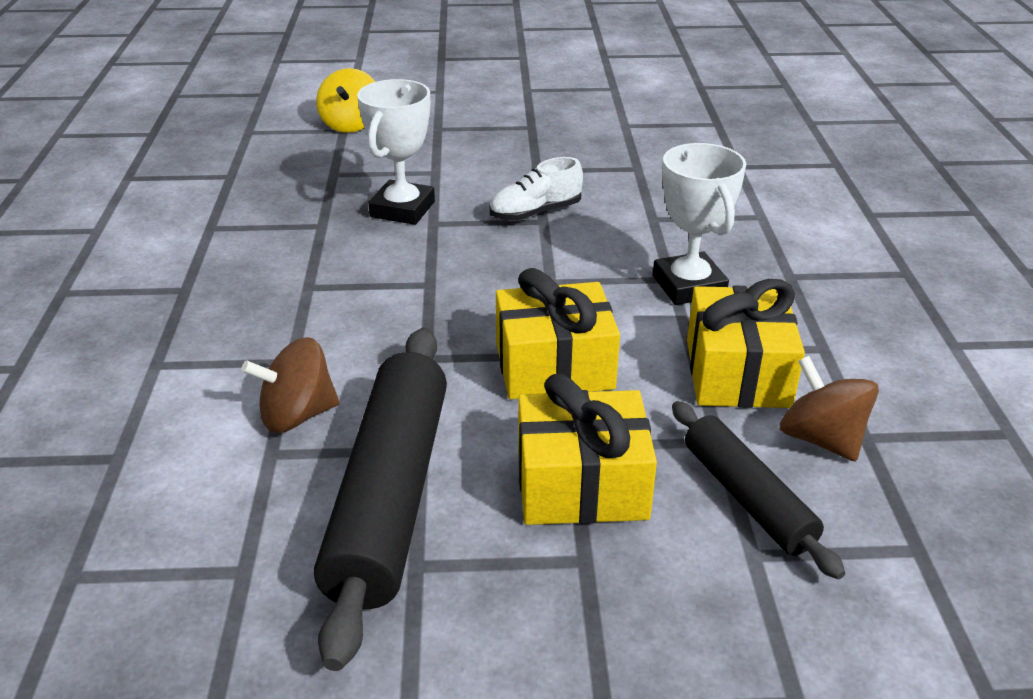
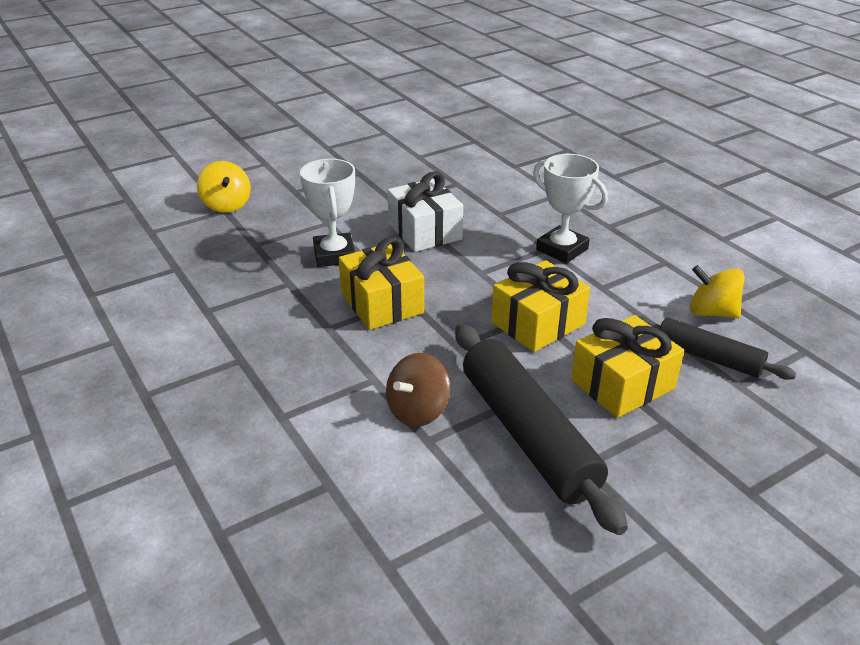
camera: 30 degrees left, 0 degrees up
white shoe [489,157,583,221] -> white gift [387,171,463,252]
yellow gift [687,279,805,408] -> yellow gift moved to [339,237,424,330]
brown spinning top [780,356,879,462] -> yellow spinning top [690,265,745,318]

